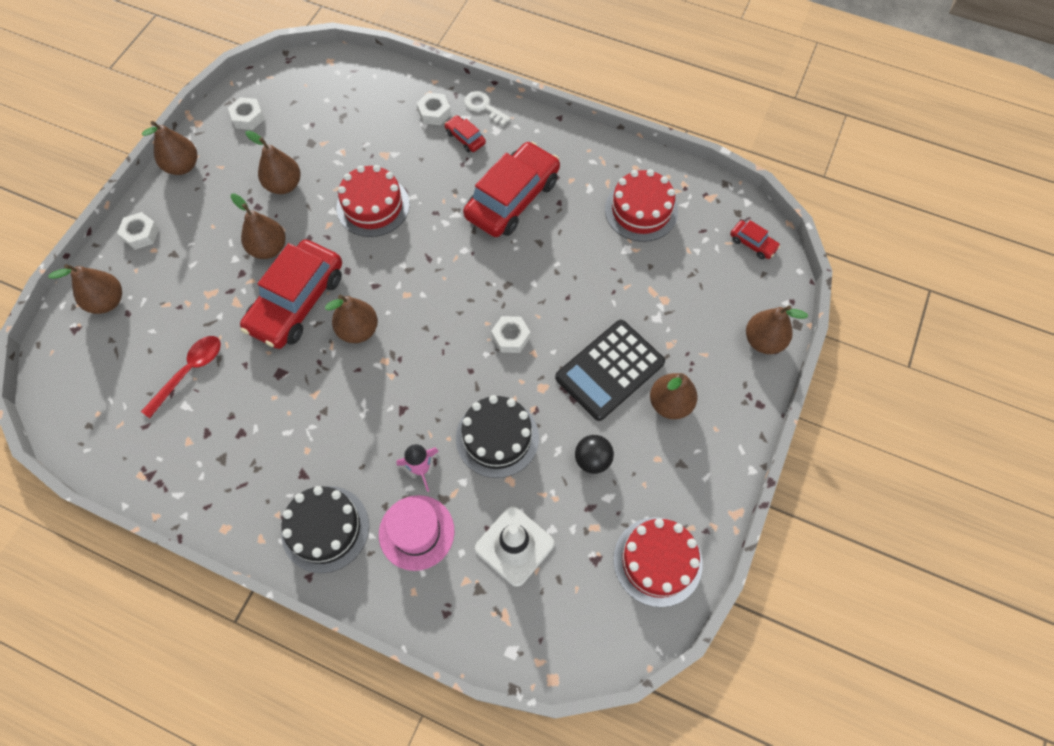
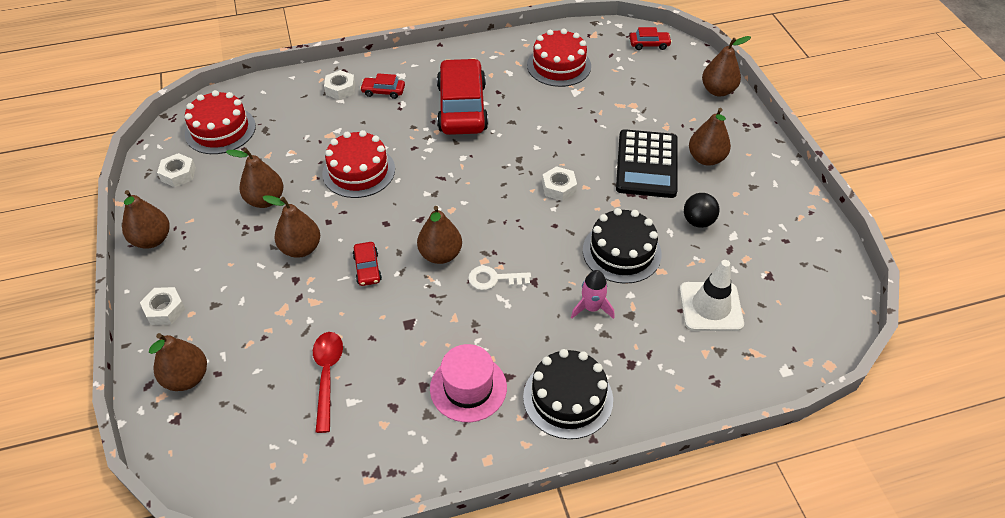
camera: 40 degrees left, 15 degrees down
red car [240,239,342,349] -> red car [353,242,382,286], size x0.43
pink hat [379,495,455,571] -> pink hat moved to [430,344,507,422]
white key [464,91,511,125] -> white key moved to [468,266,531,290]
red cake [614,517,702,607] -> red cake moved to [185,90,256,154]

